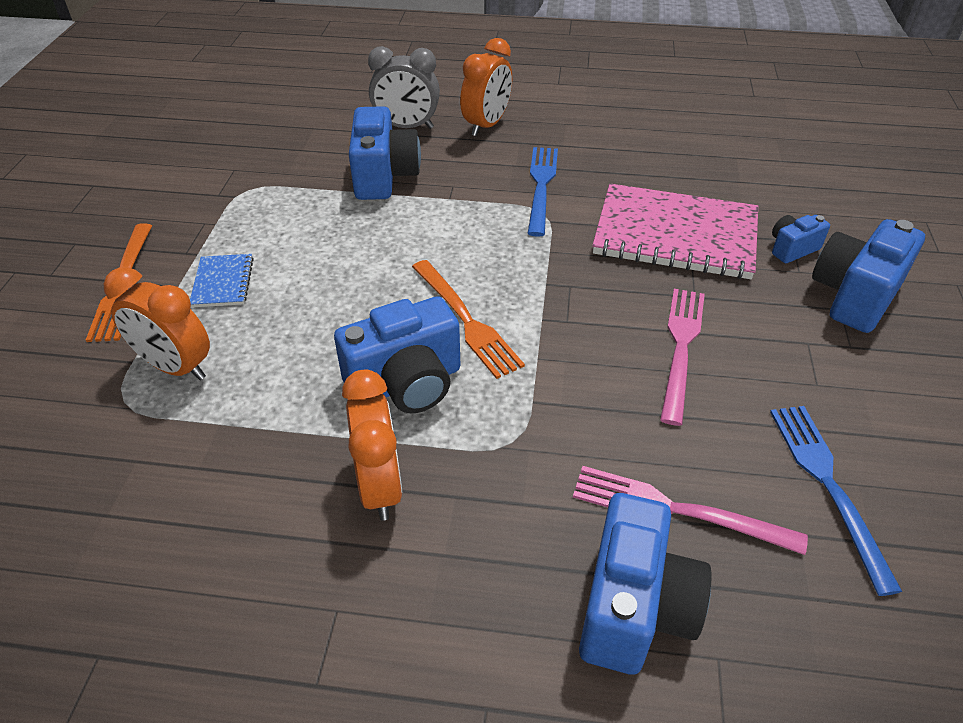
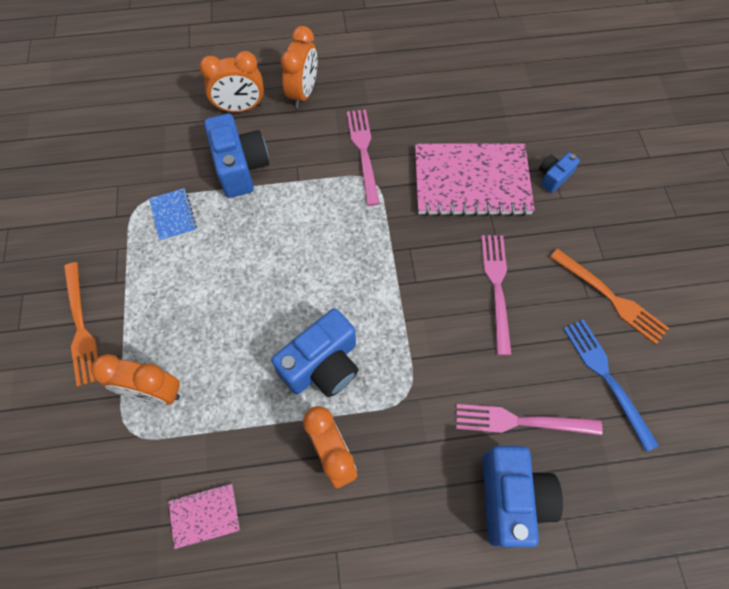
camera: 15 degrees left, 20 degrees up
blue notebook [190,254,254,307] -> blue notebook moved to [149,188,197,242]
grey clock [368,46,440,129] -> orange clock [199,51,264,112]
orange fork [412,260,525,379] -> orange fork moved to [550,249,669,345]
blue fork [528,147,558,237] -> pink fork [347,109,380,206]
blue camera [812,219,925,333] -> none
none -> pink notebook [169,484,240,549]

